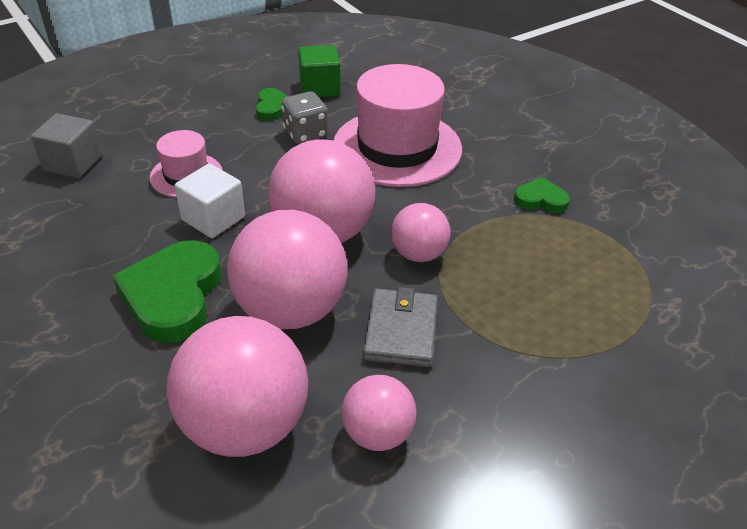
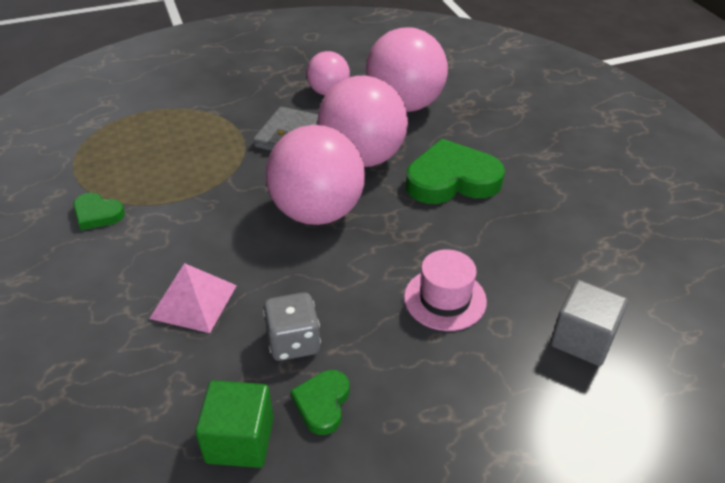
camera: 165 degrees left, 0 degrees up
green heart [112,240,221,343] -> green heart turned 120 degrees counterclockwise [406,139,505,204]
white cube [175,164,245,238] -> none
pink hat [333,64,462,187] -> pink pyramid [149,263,237,333]
pink ball [391,203,450,262] -> none

